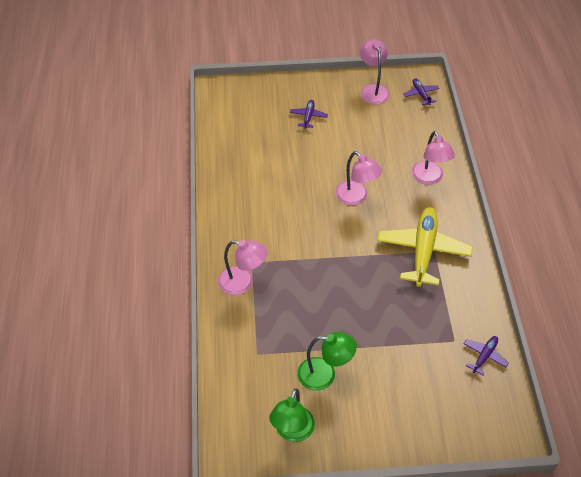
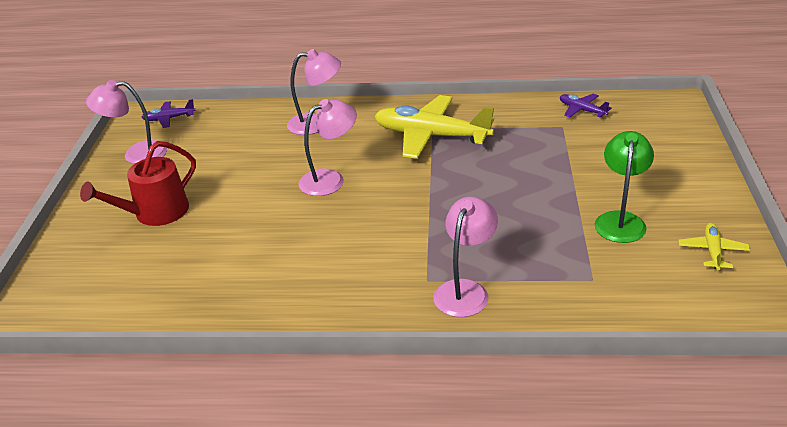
camera: 80 degrees left, 15 degrees down
green lamp [269,388,315,442] -> yellow plane [678,223,750,270]
purple plane [290,100,328,129] -> red watering can [80,141,196,226]

